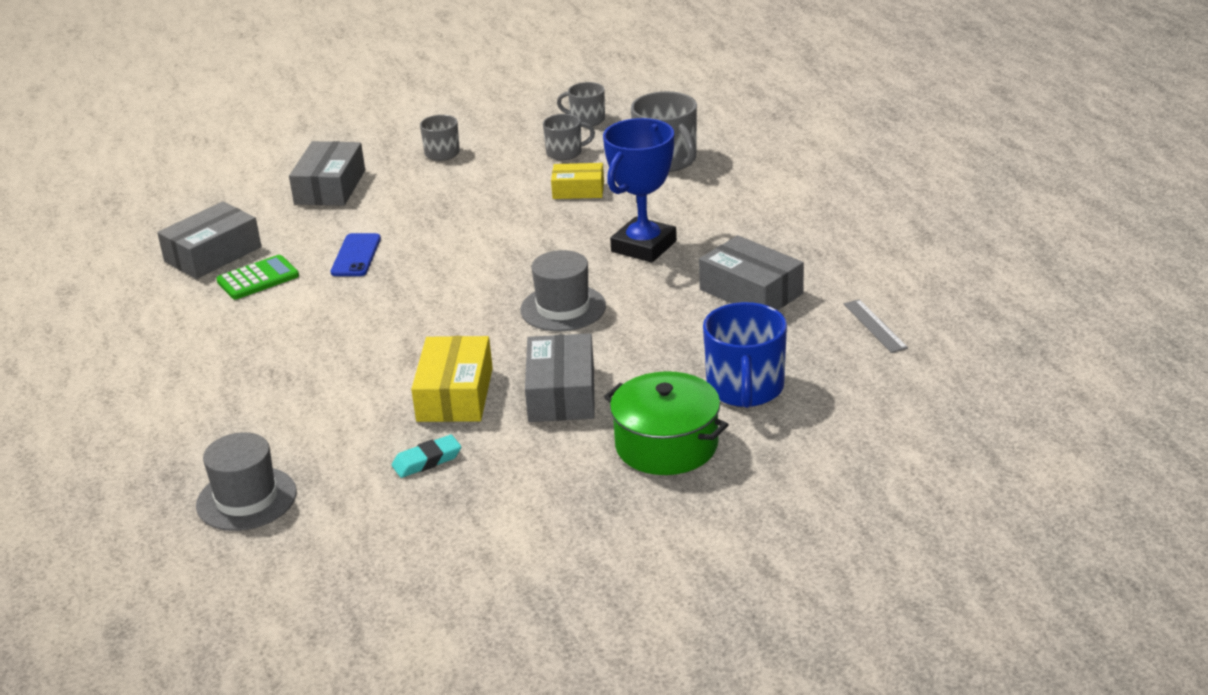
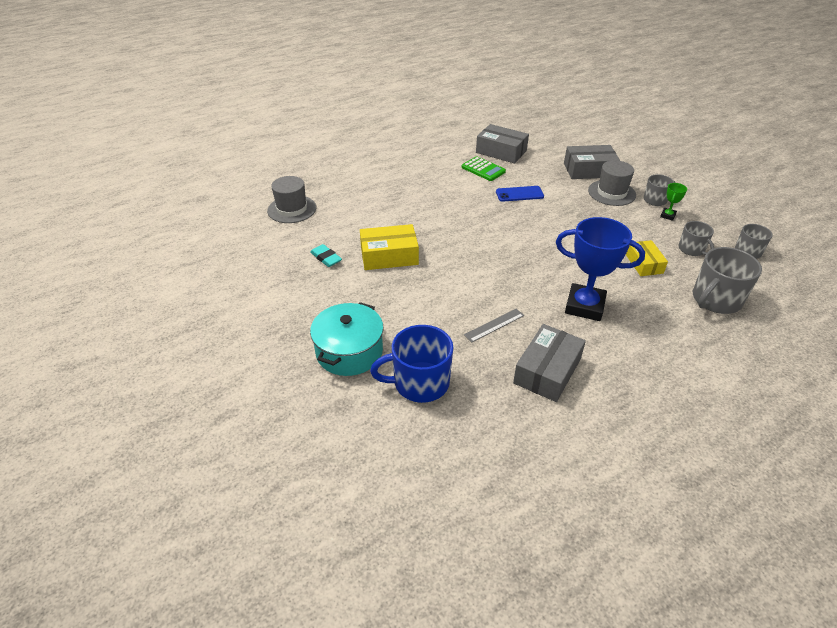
camera: 75 degrees right, 10 degrees up
grey hat [520,250,606,331] -> grey hat moved to [588,160,636,206]
grey box [525,333,595,422] -> none
green pot [604,371,729,475] -> turquoise pot [310,302,383,376]
grey ruler [844,299,908,353] -> grey ruler moved to [464,309,524,342]
none -> green trophy [660,183,687,221]

